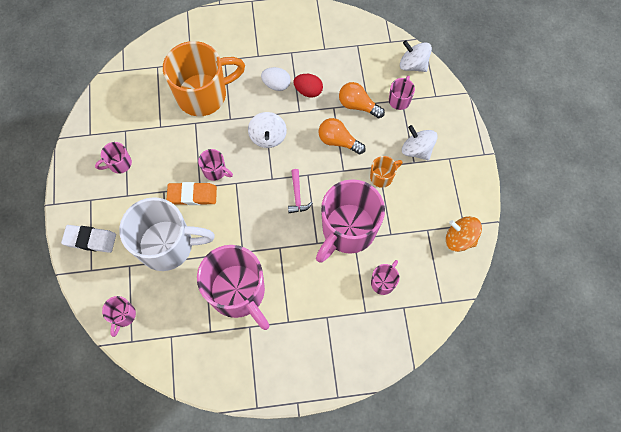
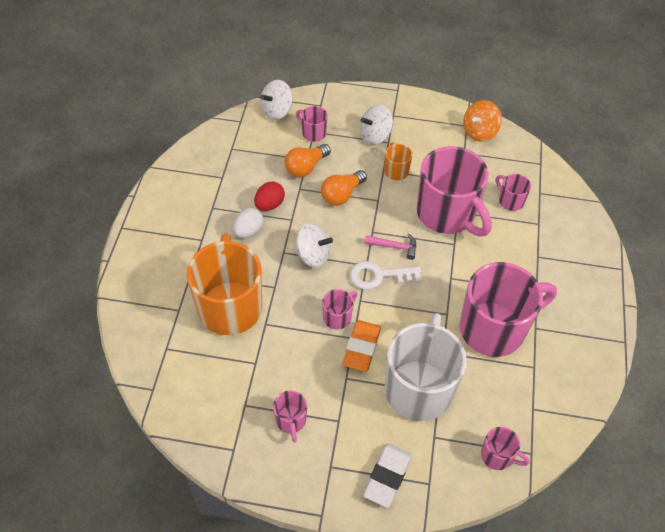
camera: 75 degrees left, 15 degrees down
none -> white key [350,261,422,290]

